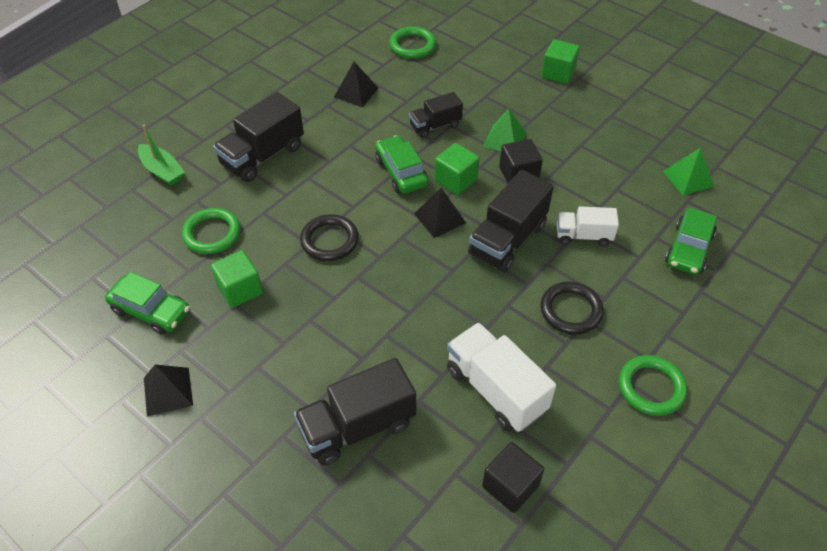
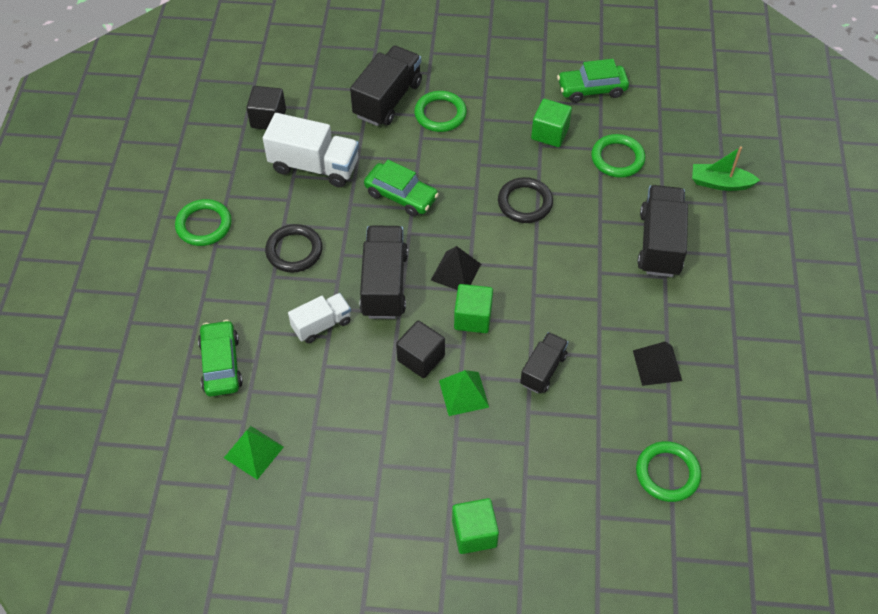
camera: 145 degrees right, 5 degrees up
black pyramid [144,364,193,416] -> none
green car [375,135,428,194] -> green car moved to [364,160,439,216]
none -> green ring [414,91,467,132]

